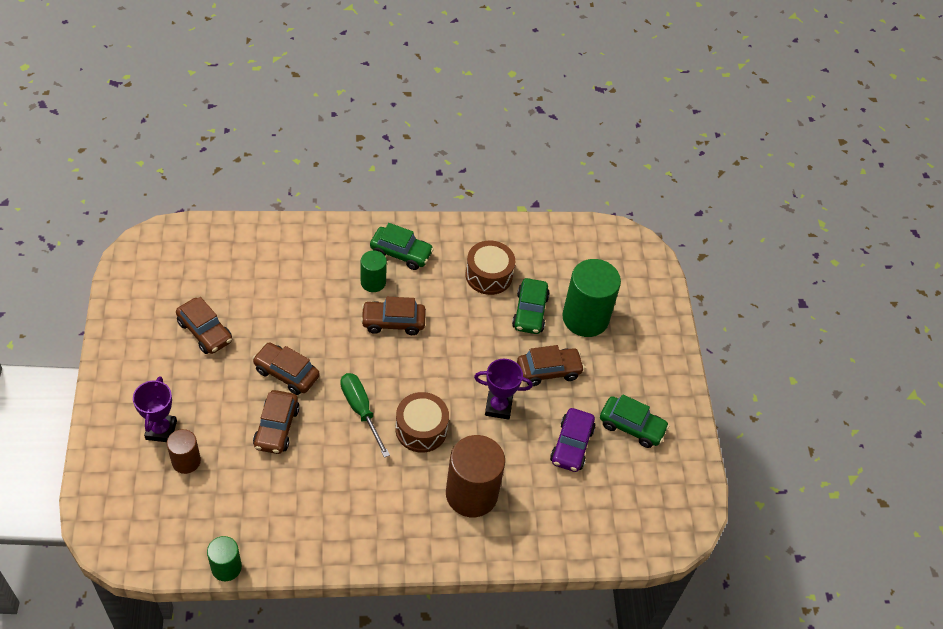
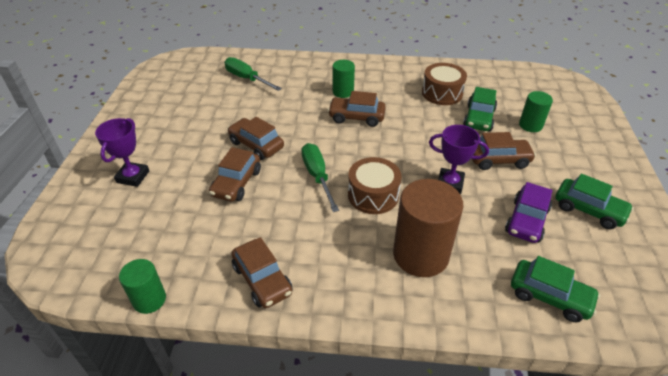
camera: 15 degrees right, 10 degrees down
brown cylinder [167,429,201,474] -> none
brown car [176,297,232,354] -> brown car moved to [231,237,293,308]
green car [370,223,434,270] -> green car moved to [511,256,600,322]
green cylinder [562,259,621,337] -> green cylinder [519,91,553,132], size x0.54
none -> green screwdriver [224,57,282,91]

